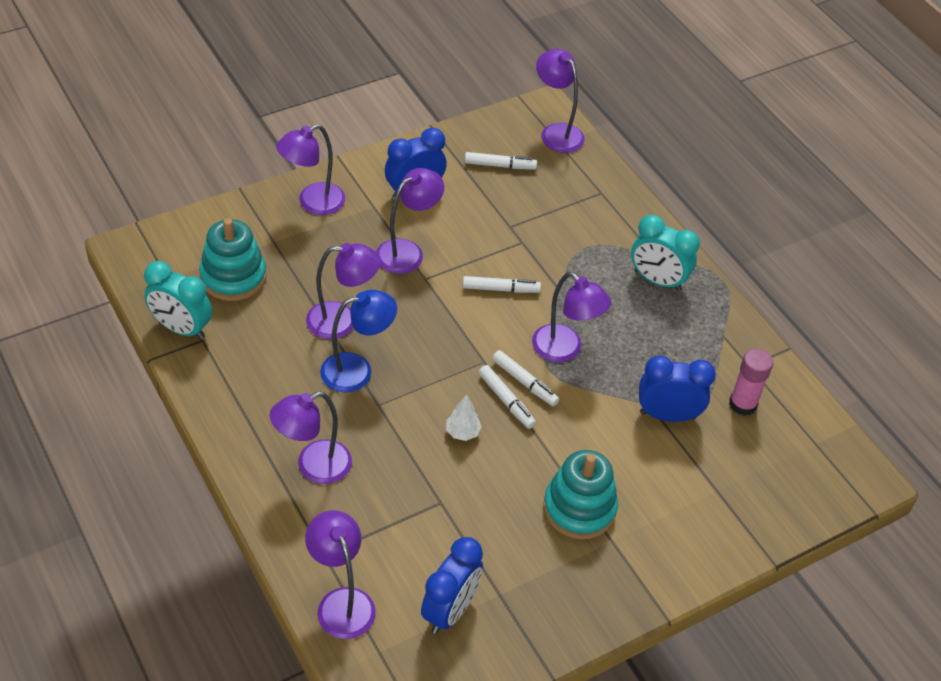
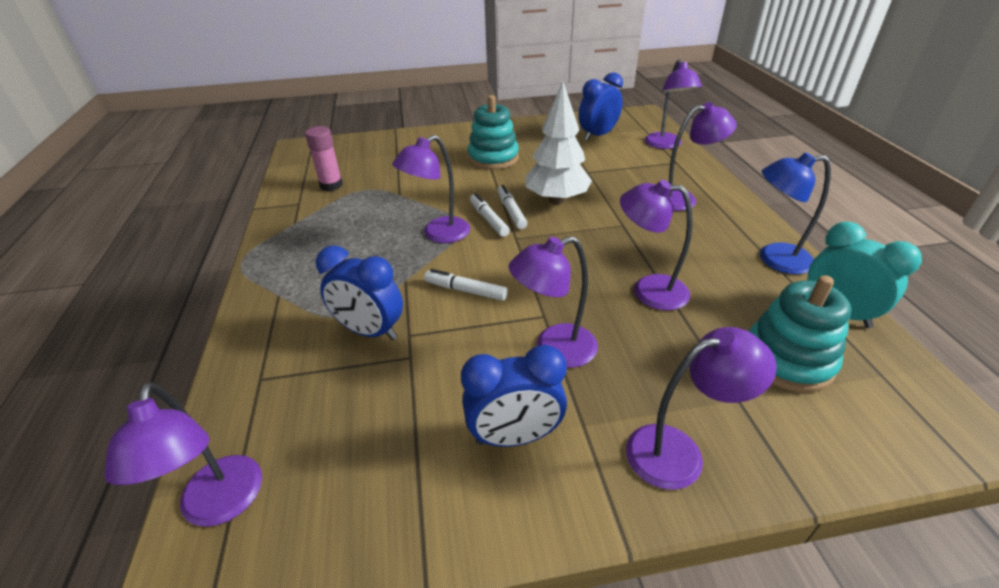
camera: 155 degrees left, 10 degrees down
blue lamp [320,290,397,392] -> blue lamp moved to [760,152,831,274]
white tree [446,394,482,441] -> white tree [525,81,592,204], size x2.24
white marker [465,152,537,170] -> none
purple lamp [532,272,611,362] -> purple lamp turned 105 degrees counterclockwise [392,135,470,243]
turquoise clock [631,215,700,291] -> none
blue clock [639,356,716,422] -> blue clock moved to [316,245,403,340]

